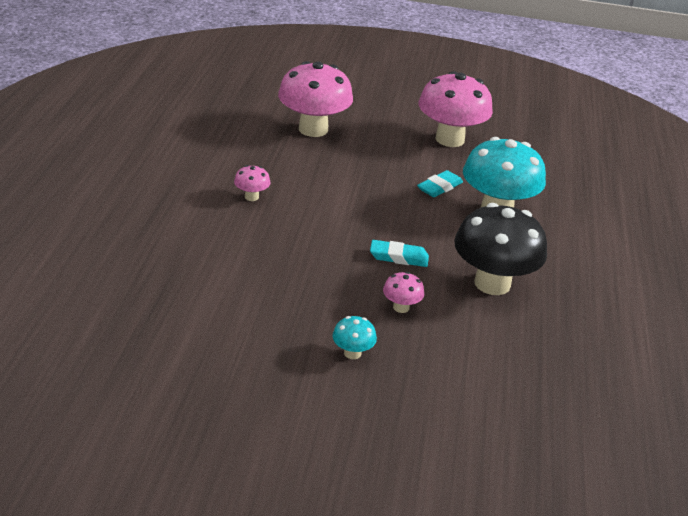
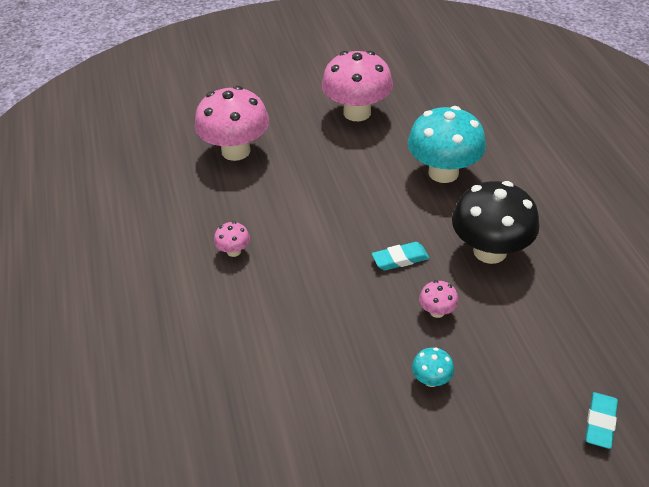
camera: 20 degrees left, 10 degrees up
turquoise eraser [417,170,463,197] -> turquoise eraser moved to [585,392,618,449]

